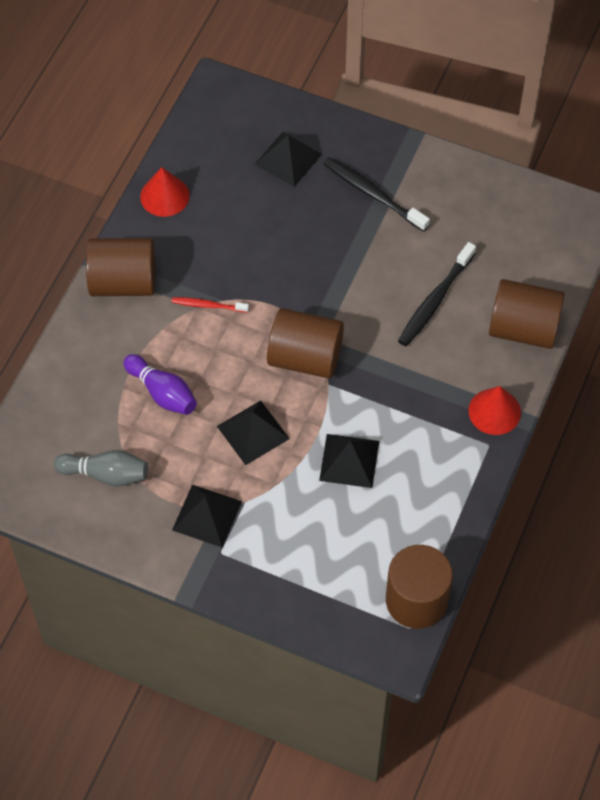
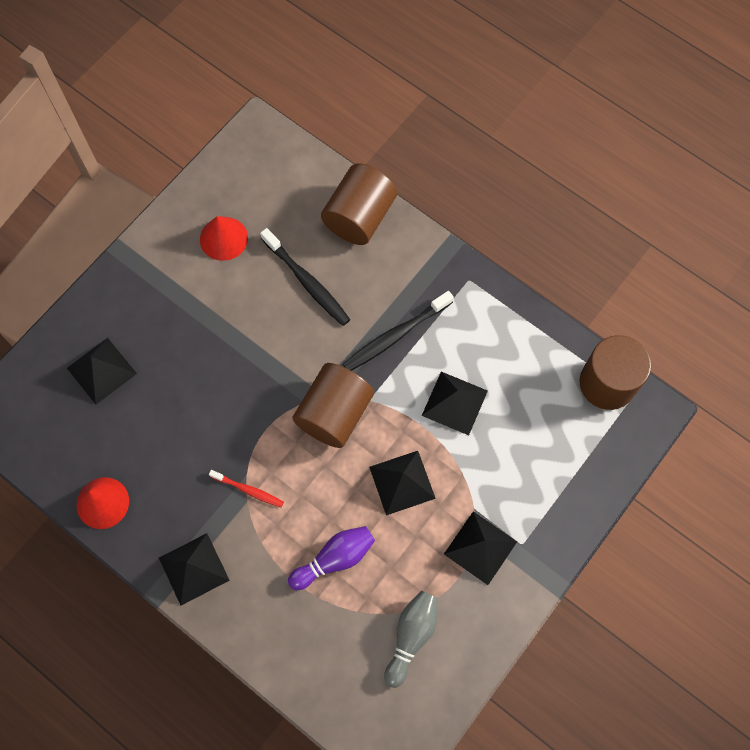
camera: 75 degrees left, 10 degrees up
brown cylinder [86,238,155,296] -> black pyramid [159,533,230,606]
red toothbrush [172,297,249,313] -> red toothbrush turned 90 degrees counterclockwise [209,470,284,507]
black toothbrush [323,157,430,232] -> black toothbrush moved to [343,291,454,371]
red cone [468,386,521,435] -> red cone moved to [200,216,248,261]

